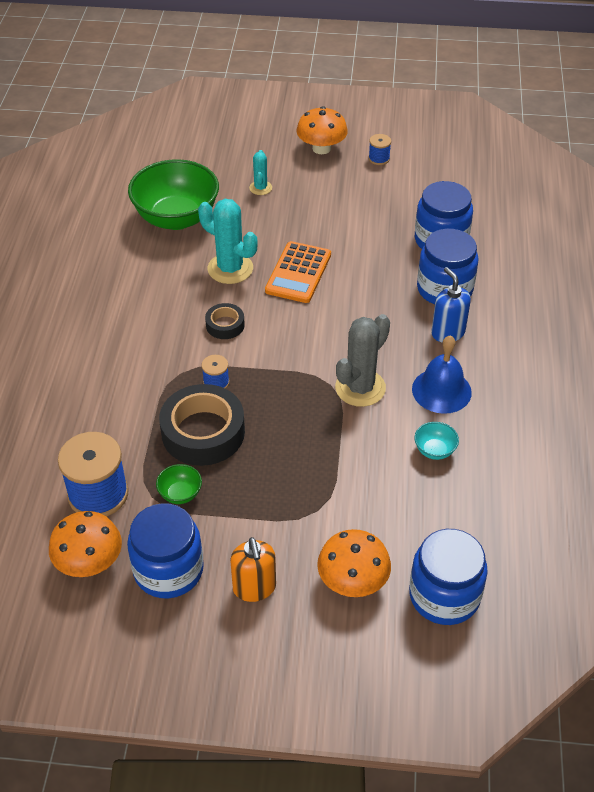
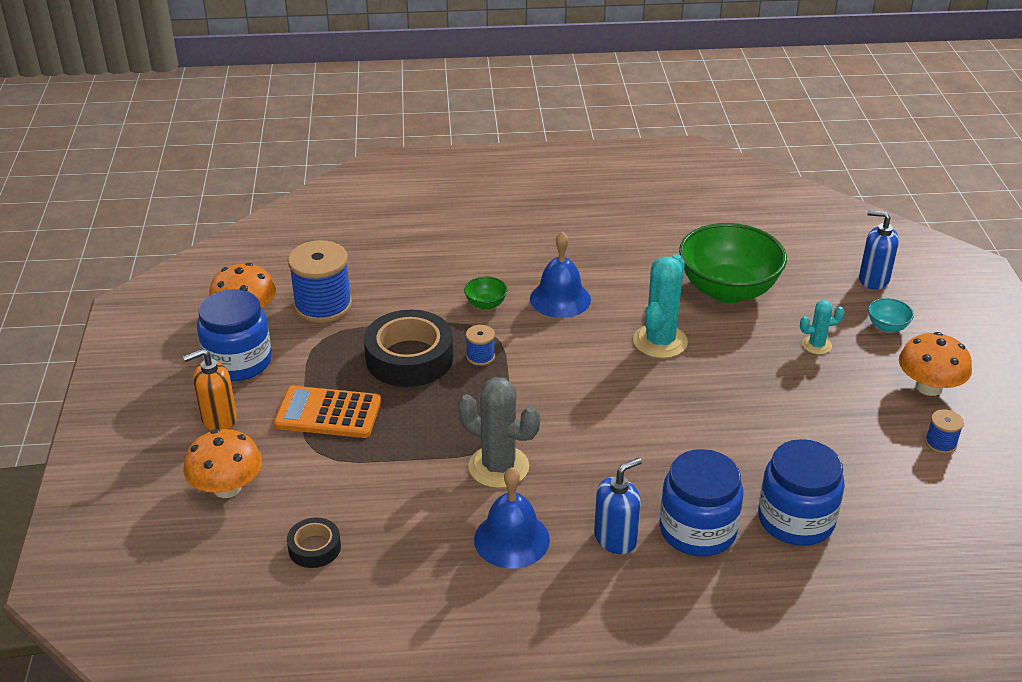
camera: 80 degrees right, 10 degrees down
green bowl [156,464,202,504] -> green bowl moved to [464,276,508,310]
black tape [205,303,245,339] -> black tape moved to [287,517,341,568]
orange calculator [265,241,331,303] -> orange calculator moved to [274,386,381,438]
blue jar [409,529,488,625] -> none
turquoise bowl [415,422,459,460] -> turquoise bowl moved to [868,298,914,332]
none -> blue bell [530,231,591,318]
none -> blue soap dispenser [859,210,899,290]

